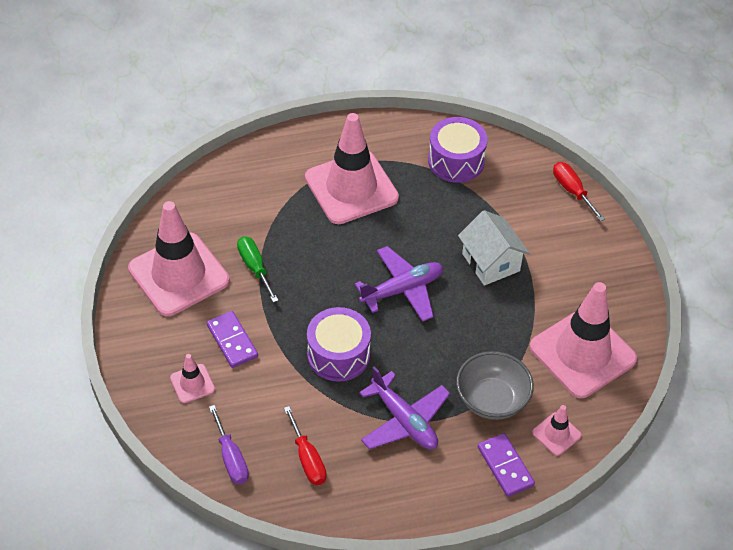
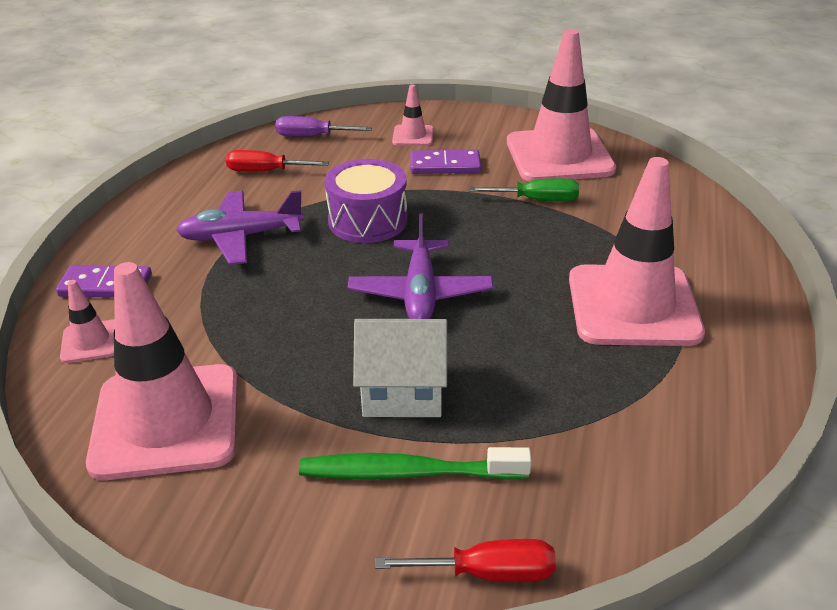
camera: 120 degrees right, 15 degrees down
purple drum [428,117,488,183] -> none
grey bowl [456,351,534,420] -> none
none -> green toothbrush [299,447,532,480]

